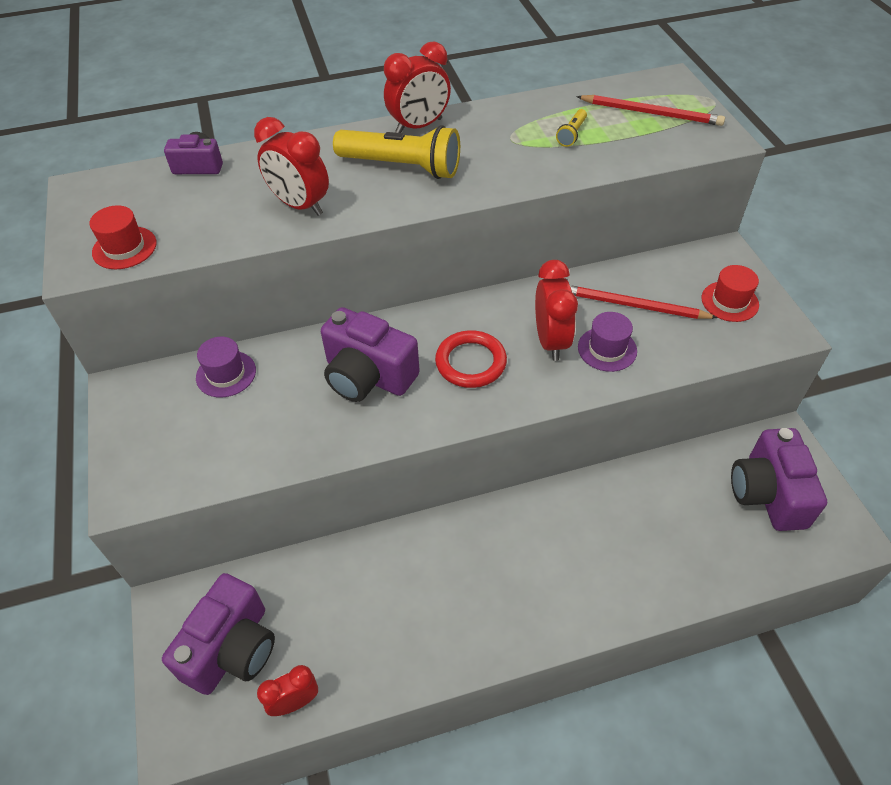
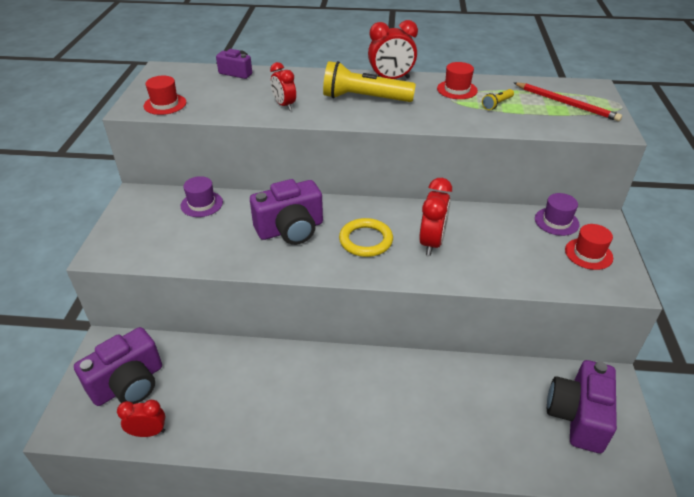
camera: 20 degrees right, 10 degrees down
red clock [254,117,329,216] -> red clock [270,62,296,111], size x0.66
purple camera [321,307,420,402] -> purple camera turned 75 degrees counterclockwise [250,179,323,245]
yellow flashlight [333,125,460,179] -> yellow flashlight turned 150 degrees clockwise [323,61,416,102]
red ring [435,330,507,388] -> yellow ring [339,218,393,257]
red pencil [571,285,718,319] -> none
purple hat [578,312,637,372] -> purple hat moved to [535,193,580,236]
none -> red hat [437,62,478,99]

